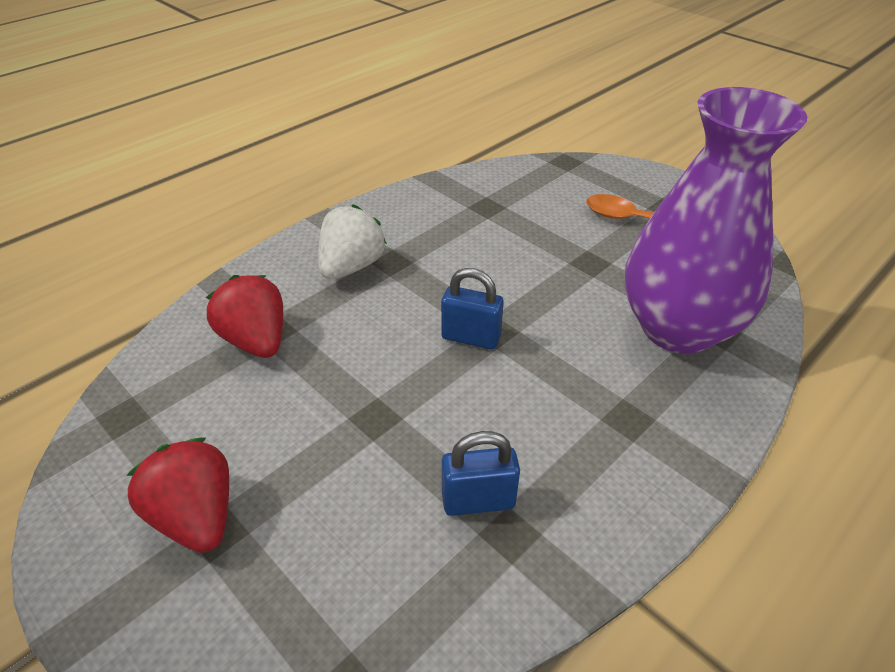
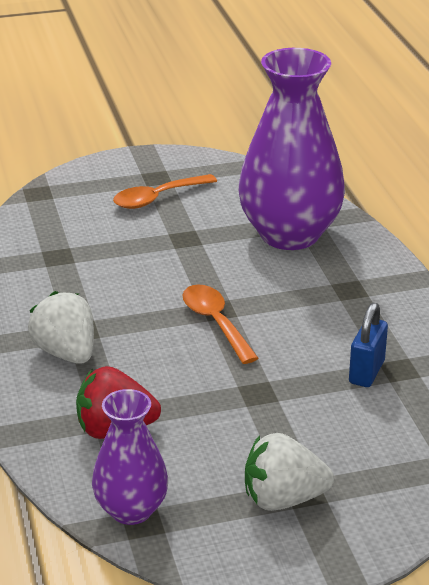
camera: 60 degrees left, 10 degrees down
red strawberry [126,438,229,553] -> white strawberry [245,433,334,511]
blue padlock [441,268,504,350] -> orange spoon [183,284,259,364]
none -> purple vase [92,389,168,525]

